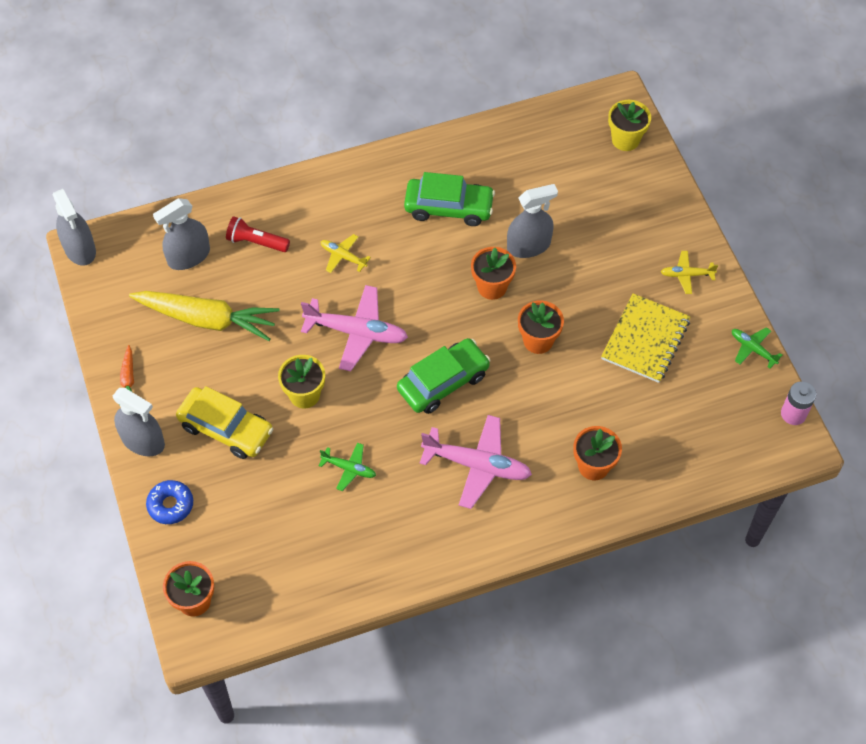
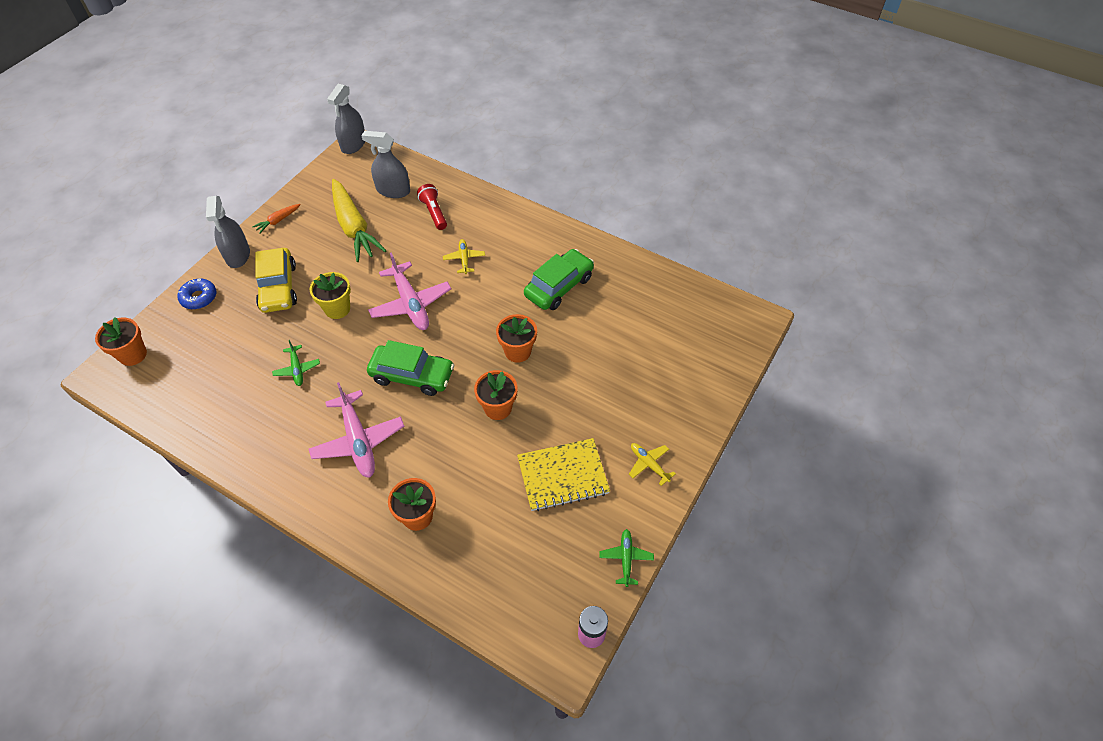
camera: 50 degrees right, 5 degrees down
green car [404,172,495,226] -> green car turned 105 degrees counterclockwise [524,249,594,310]
grey spray bottle [507,184,558,258] -> none
yellow flower pot [608,100,651,151] -> none

